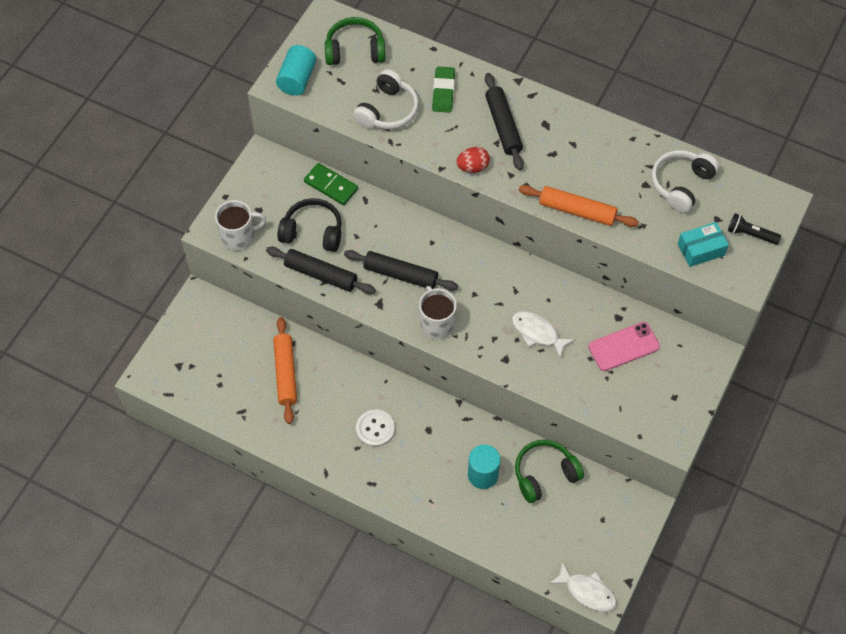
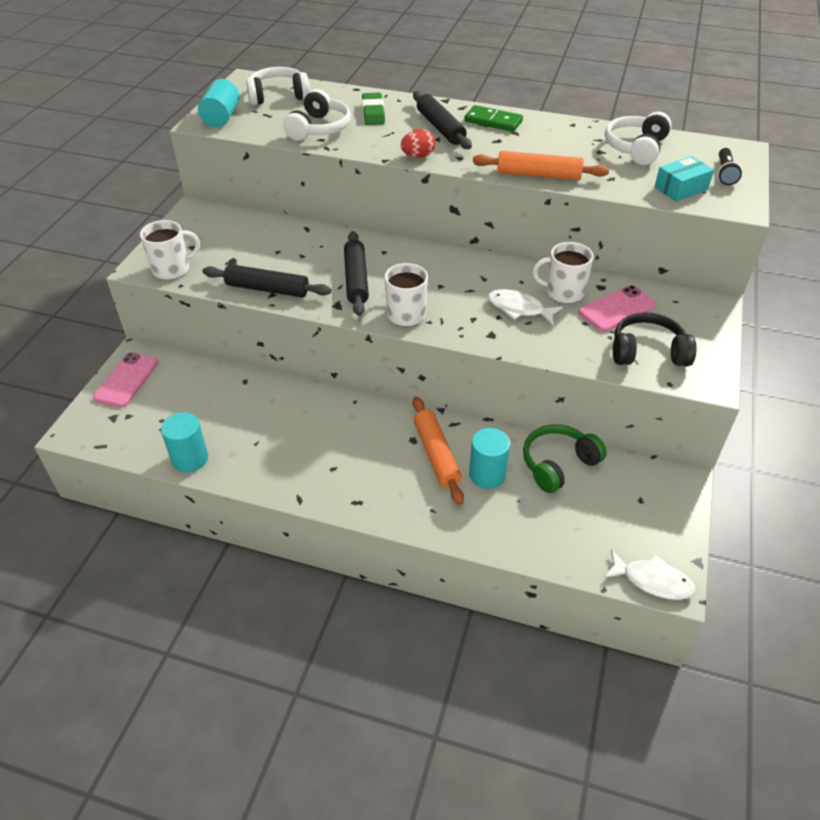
camera: 10 degrees left, 15 degrees down
orange rolling pin [273,317,297,424] -> orange rolling pin moved to [413,397,464,505]
black headphones [277,198,342,252] -> black headphones moved to [613,312,697,366]
green domino [304,163,358,205] -> green domino moved to [464,105,523,132]
green headphones [325,17,386,65] -> white headphones [246,67,310,105]
black rolling pin [344,250,458,291] -> black rolling pin turned 75 degrees clockwise [344,231,369,316]
white button [356,410,395,447] -> none
black flashlight [728,213,781,245] -> black flashlight turned 90 degrees counterclockwise [718,148,742,185]
none -> pink phone [93,352,159,407]
none -> turquoise cylinder [161,412,208,472]
none -> white mug [533,242,593,304]

